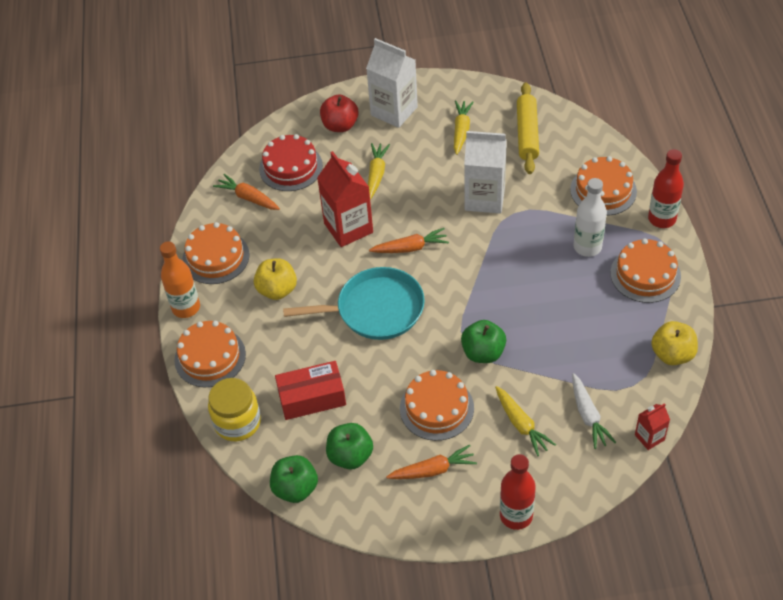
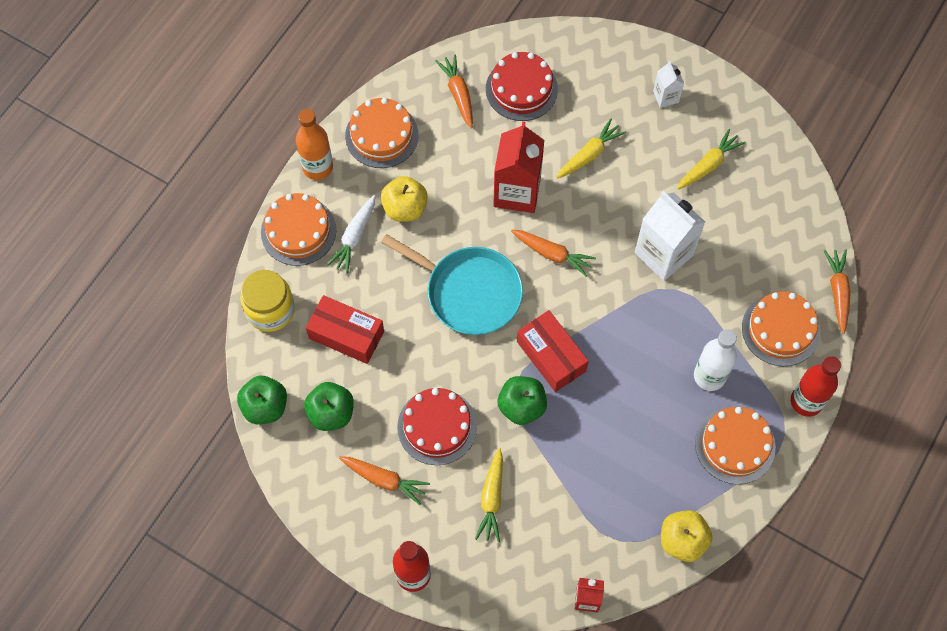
camera: 35 degrees right, 15 degrees up
red apple [320,94,358,132] -> none
white carton [366,38,418,128] -> white carton [653,61,684,108], size x0.51
orange cake [400,370,474,441] -> red cake [397,388,477,465]
yellow rolling pin [517,82,539,174] -> none
white carrot [572,373,616,449] -> white carrot moved to [327,195,376,273]
none -> red box [517,310,589,392]
none -> orange carrot [824,250,851,334]

